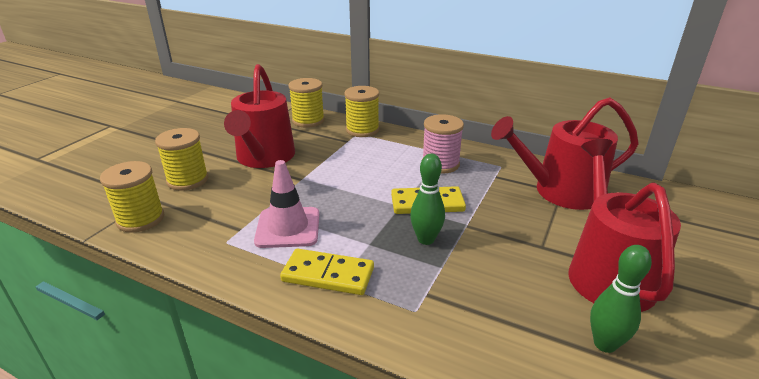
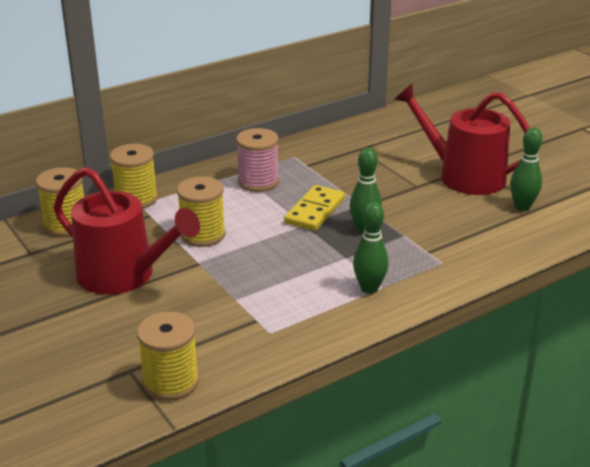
camera: 60 degrees left, 0 degrees up
yellow spool [155,128,208,191] -> yellow spool moved to [177,177,226,247]
pink traffic cone [254,160,319,248] -> none
yellow domino [280,248,374,295] -> green bowling pin [353,202,389,294]
red watering can [491,97,639,210] -> none

